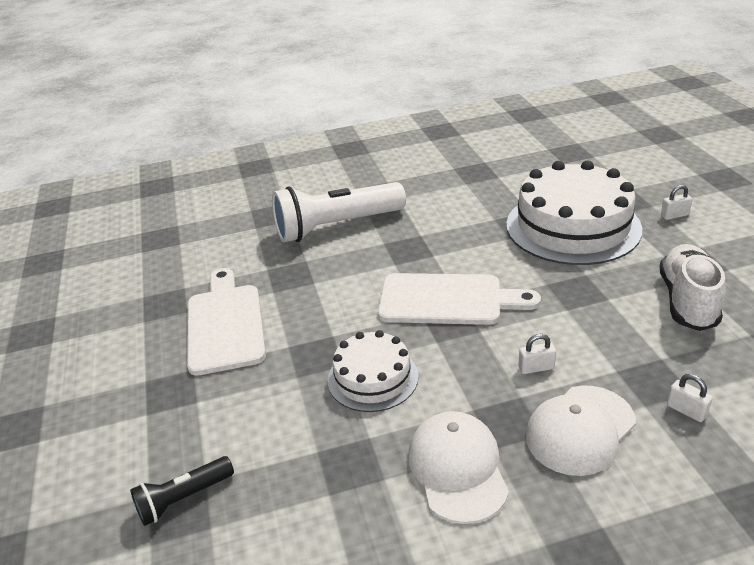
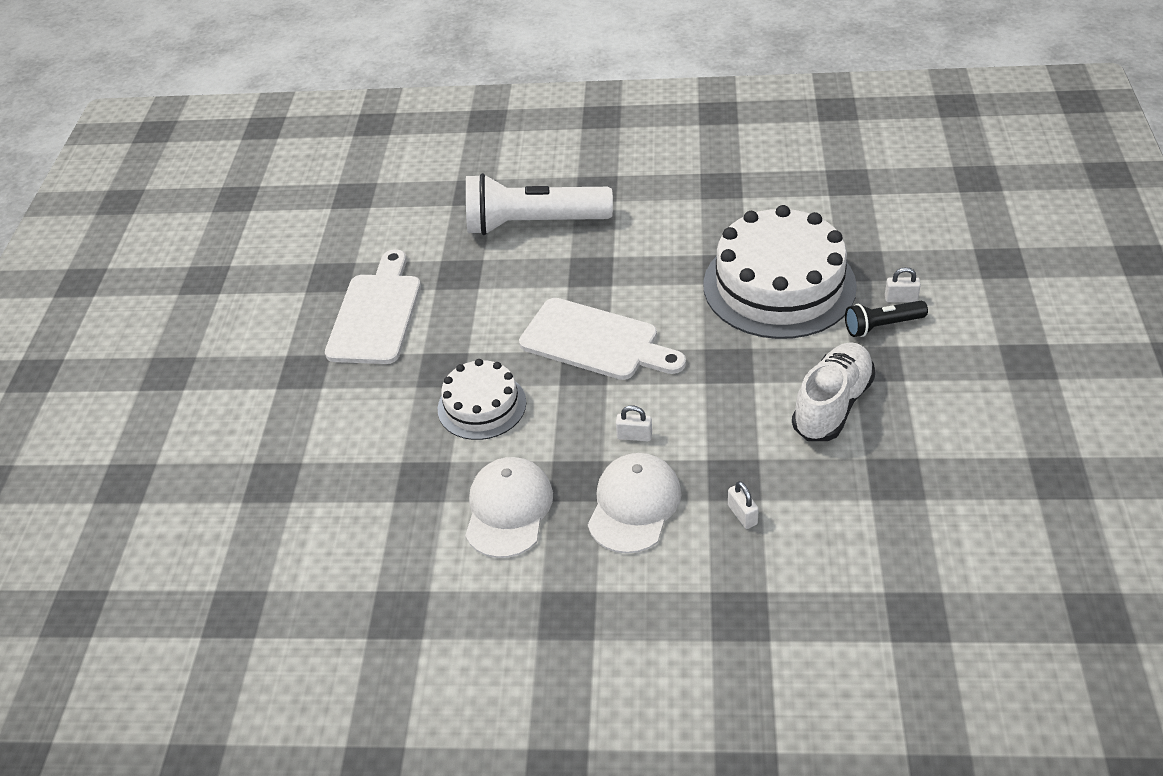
camera: 20 degrees right, 10 degrees up
black flashlight [130,456,234,526] -> black flashlight moved to [845,301,928,337]
white cap [526,386,636,476] -> white cap turned 135 degrees clockwise [588,453,681,554]

